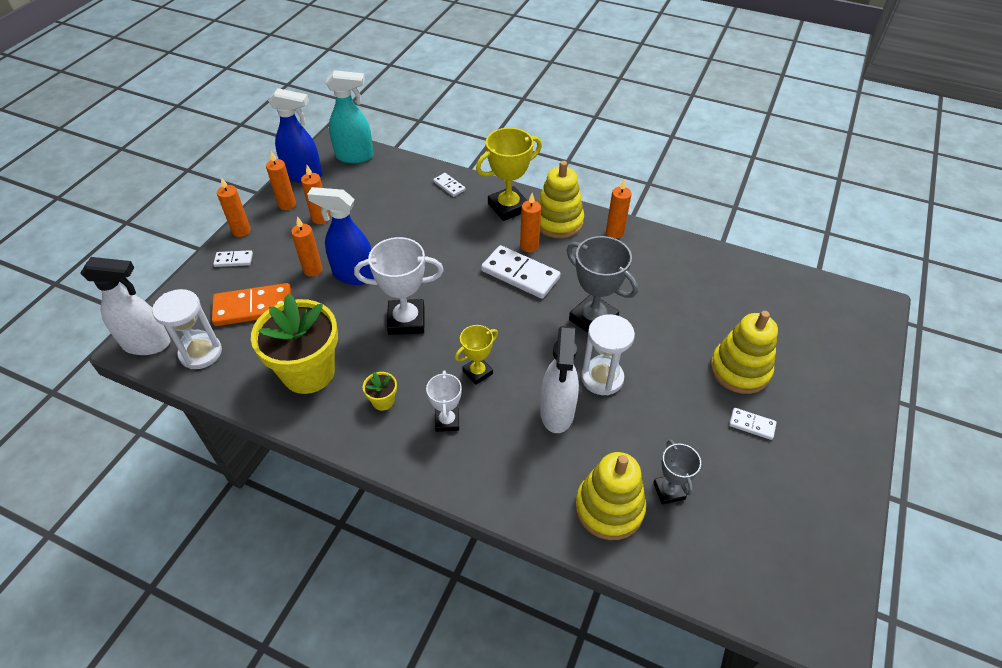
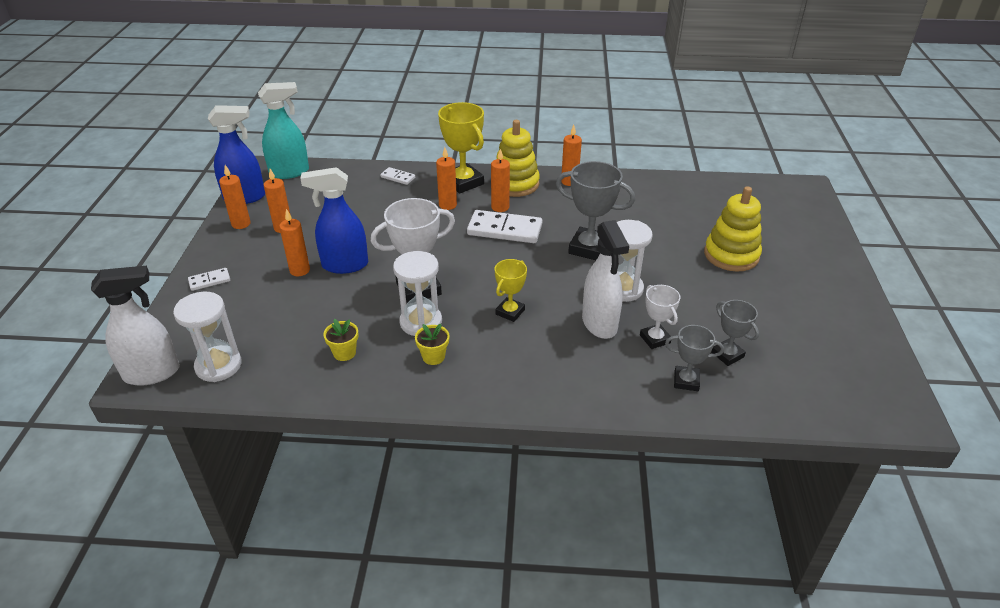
camera: 20 degrees left, 10 degrees down
orange domino [212,283,291,326] -> none
orange candle [217,177,251,237] -> orange candle moved to [436,147,457,210]
yellow flower pot [251,294,338,394] -> yellow flower pot [323,319,359,361], size x0.41
white trophy [426,370,462,432] -> white trophy moved to [640,285,680,349]
yellow trophy [476,128,542,221] -> yellow trophy turned 75 degrees counterclockwise [438,102,484,193]
yellow stacking toy [575,452,646,540] -> grey trophy [665,325,724,391]
white domino [729,408,777,440] -> none
none -> white hourglass [393,251,442,336]

